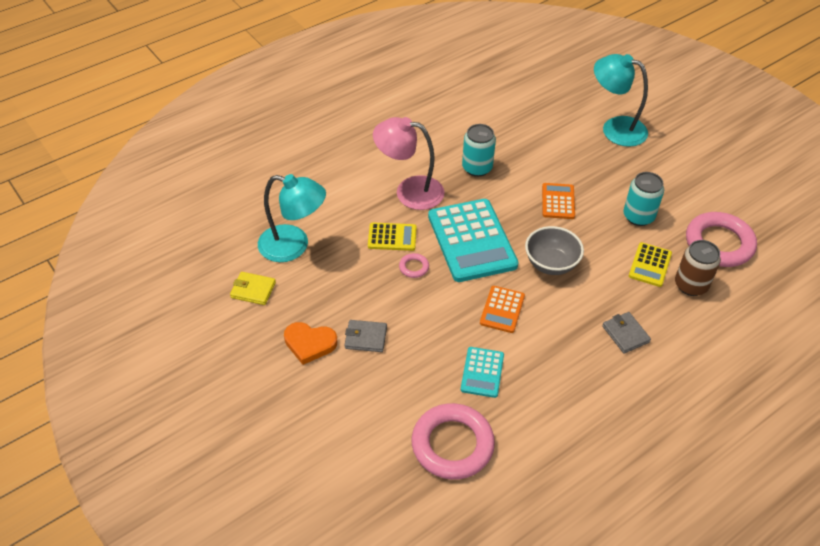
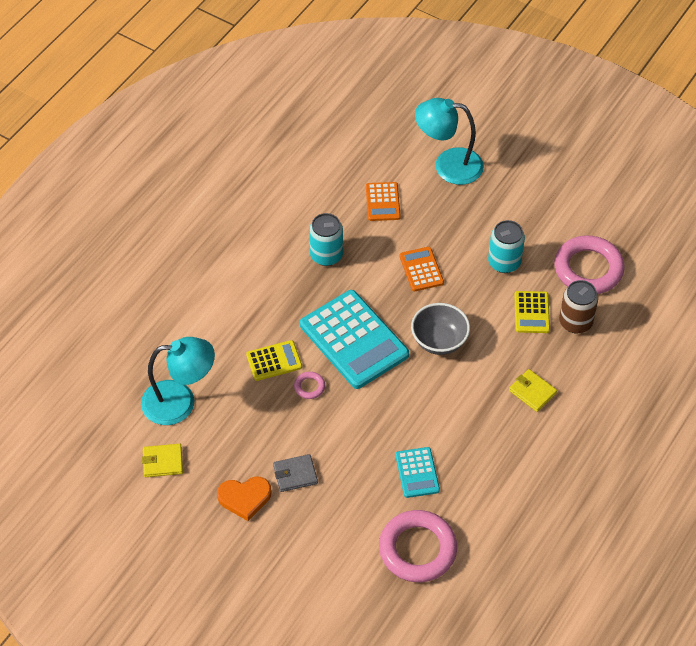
camera: 20 degrees left, 5 degrees up
pink lamp [373,117,444,210] -> none
orange calculator [480,286,525,333] -> orange calculator moved to [366,182,401,221]
grey wallet [602,312,651,354] -> yellow wallet [509,369,557,412]

